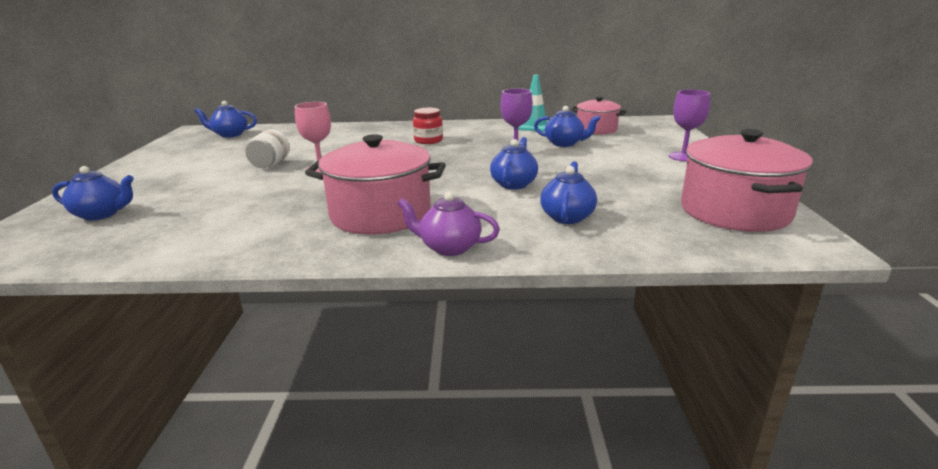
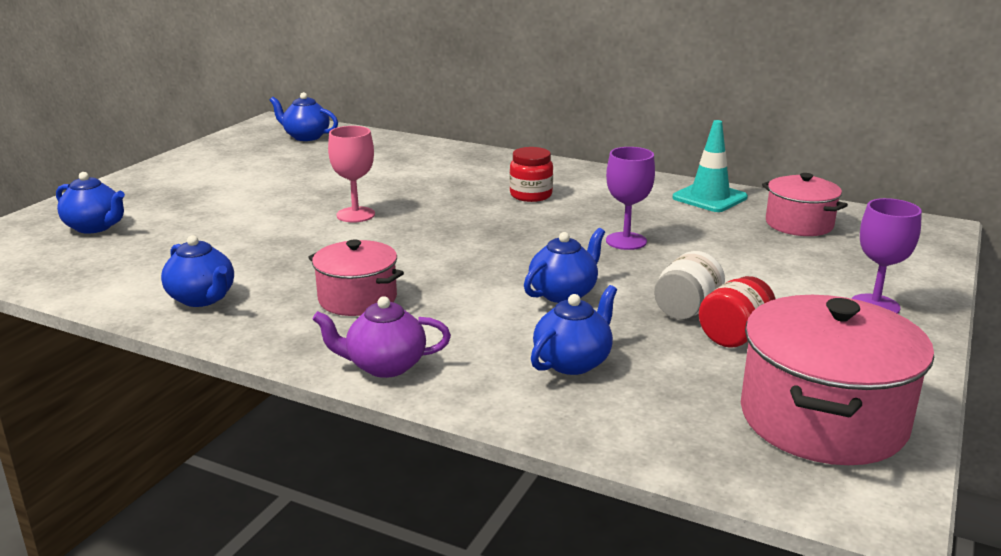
camera: 25 degrees right, 0 degrees up
white jar [245,129,290,168] -> white jar moved to [654,251,725,319]
pink pot [305,134,446,235] -> pink pot [308,240,404,316], size x0.60
purple teapot [397,192,500,256] -> purple teapot turned 45 degrees counterclockwise [312,296,451,378]
blue teapot [534,106,600,147] -> blue teapot moved to [161,235,234,307]
none -> red jar [699,276,776,348]

